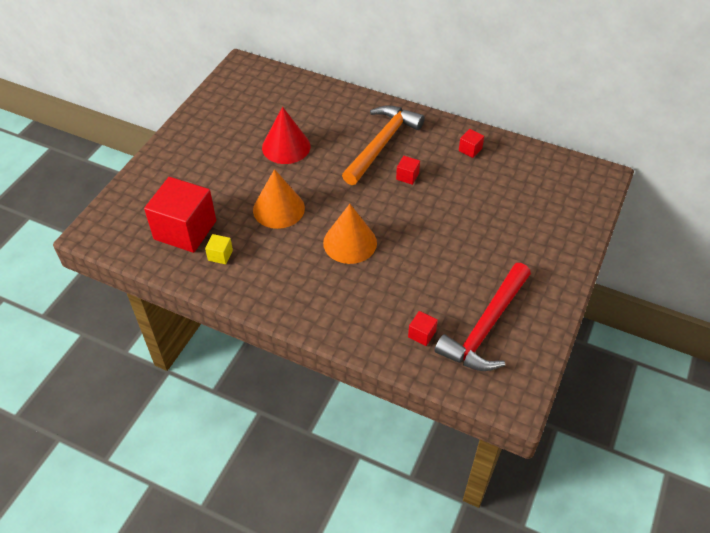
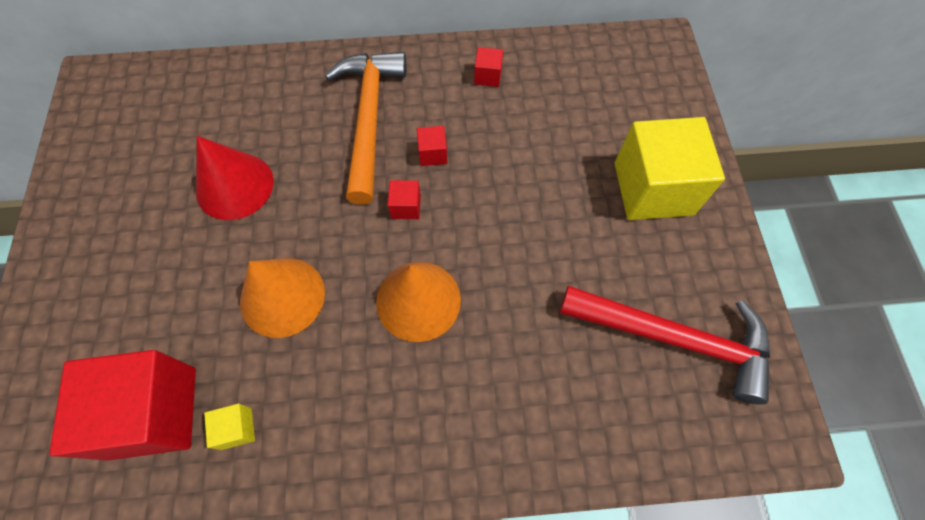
camera: 30 degrees left, 15 degrees up
red cube [408,311,438,346] -> red cube moved to [388,180,421,219]
red hammer [435,263,531,371] -> red hammer turned 75 degrees counterclockwise [560,286,770,405]
none -> yellow cube [615,117,725,220]

